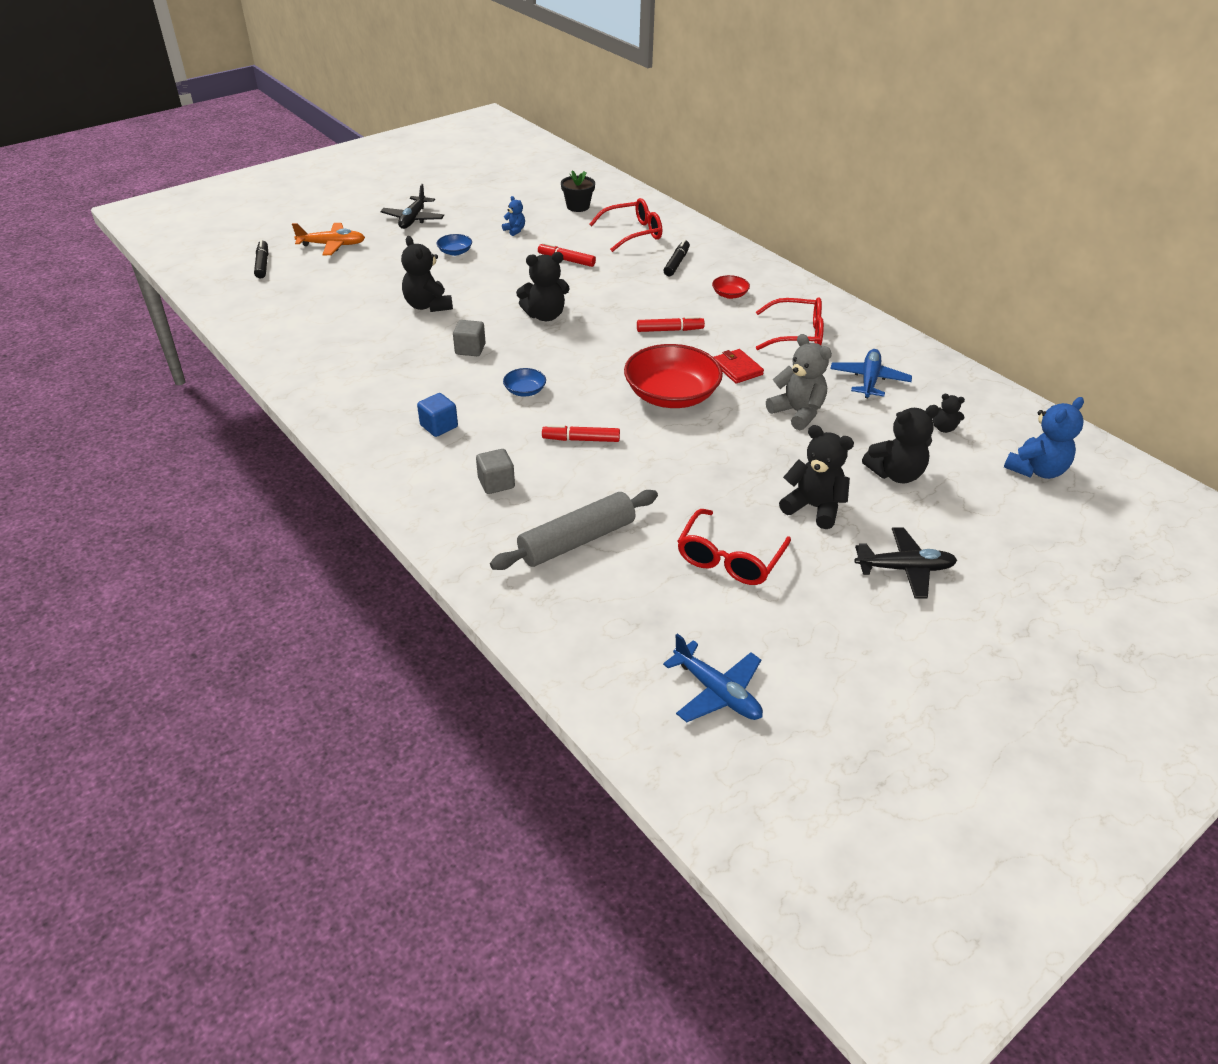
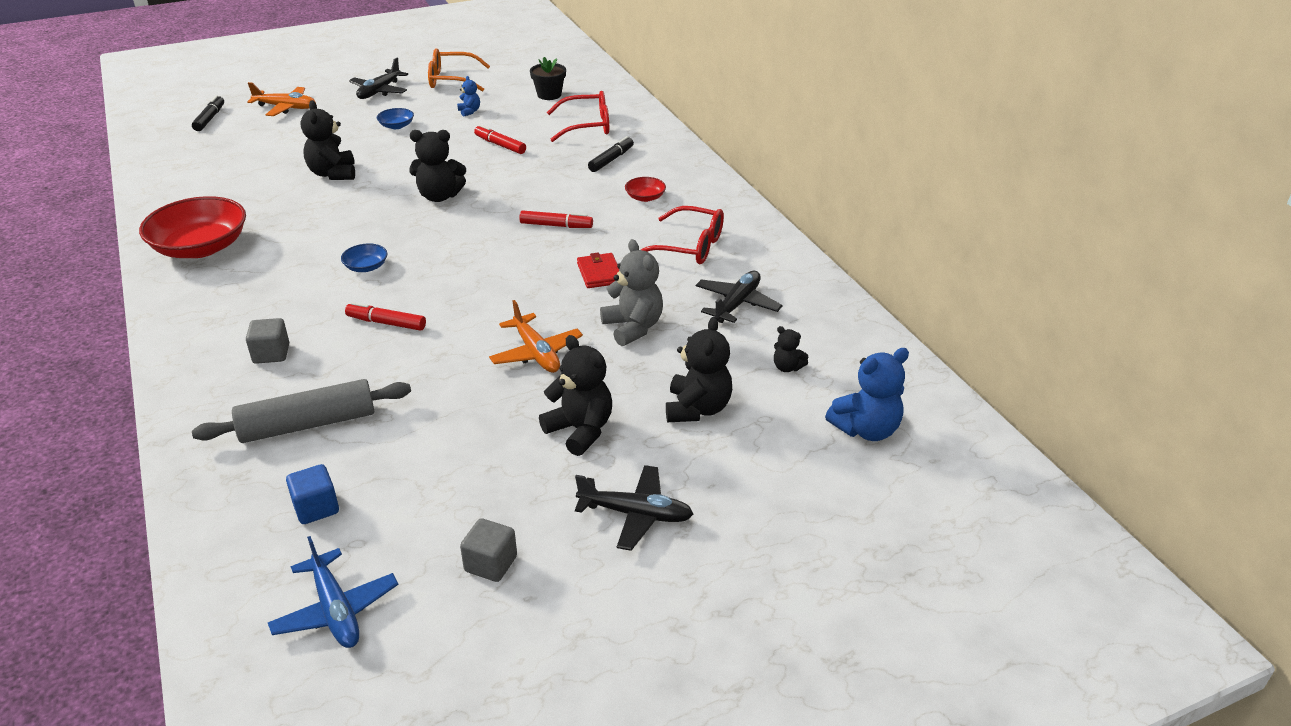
camera: 15 degrees right, 5 degrees down
blue cube [417,393,458,437] -> blue cube moved to [286,464,339,524]
grey cube [453,320,486,356] -> grey cube moved to [460,518,517,582]
red bowl [624,344,723,408] -> red bowl moved to [139,196,246,258]
red glasses [678,509,791,585] -> none
blue plane [830,349,912,398] -> black plane [696,271,782,323]
black teddy bear [862,405,939,483] -> black teddy bear turned 75 degrees counterclockwise [666,317,732,422]
none -> orange glasses [428,48,490,92]
none -> orange plane [489,300,583,373]

